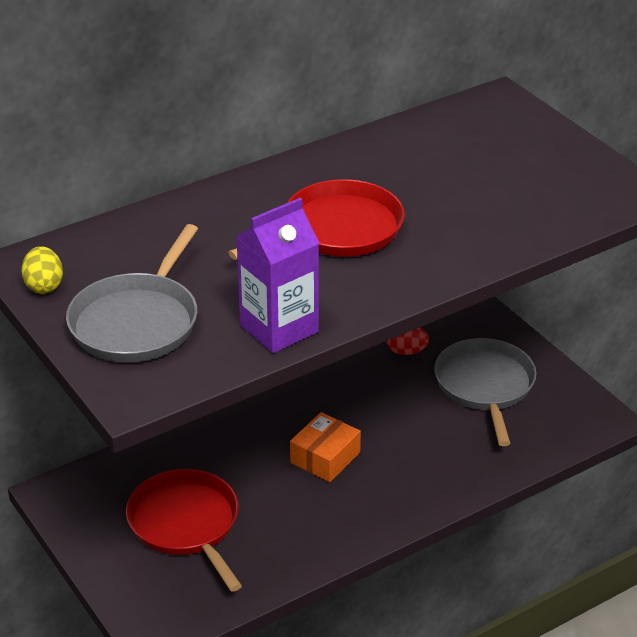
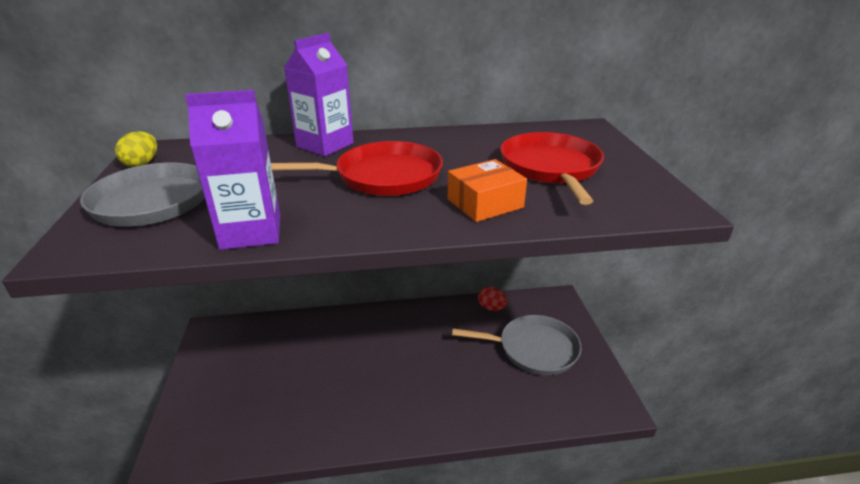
camera: 25 degrees right, 5 degrees down
red pan [126,469,242,592] -> red pan moved to [500,132,604,205]
orange box [290,412,361,482] -> orange box moved to [448,159,527,222]
grey pan [434,338,537,446] -> grey pan turned 75 degrees clockwise [452,315,582,375]
none -> purple carton [284,33,354,156]

